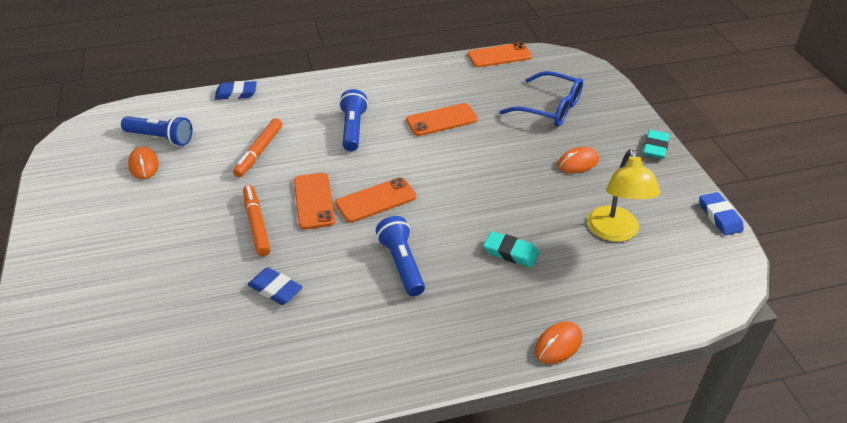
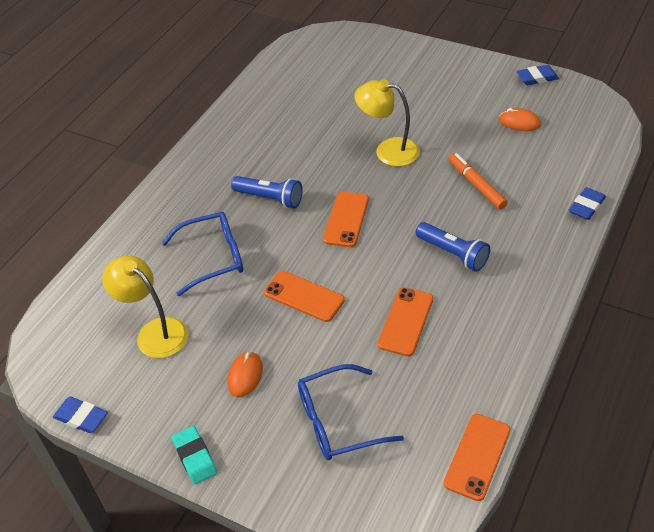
camera: 135 degrees right, 5 degrees up
blue flashlight [121,116,193,146] -> none
orange marker [243,185,271,256] -> yellow lamp [355,79,420,167]
blue eraser [248,267,303,305] -> blue eraser moved to [516,65,559,85]
orange phone [294,173,335,229] -> orange phone moved to [264,271,345,322]
turquoise eraser [483,231,539,267] -> blue glasses [162,211,243,296]
orange mouse [535,321,582,364] -> none

